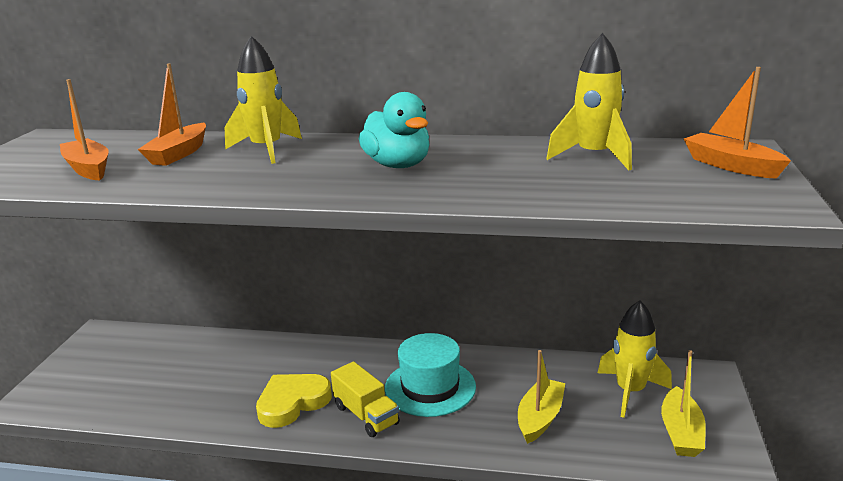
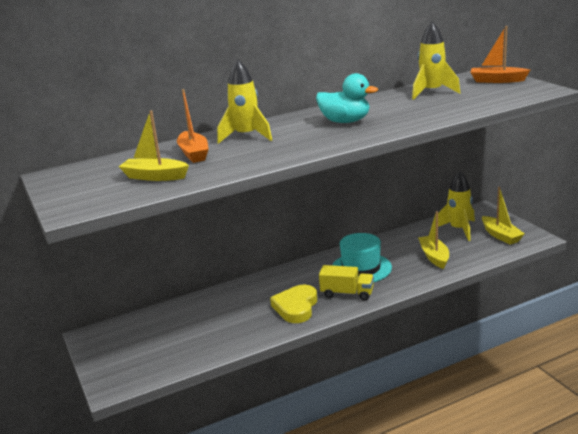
camera: 35 degrees left, 0 degrees up
orange boat [60,79,108,181] -> yellow boat [118,111,189,181]

